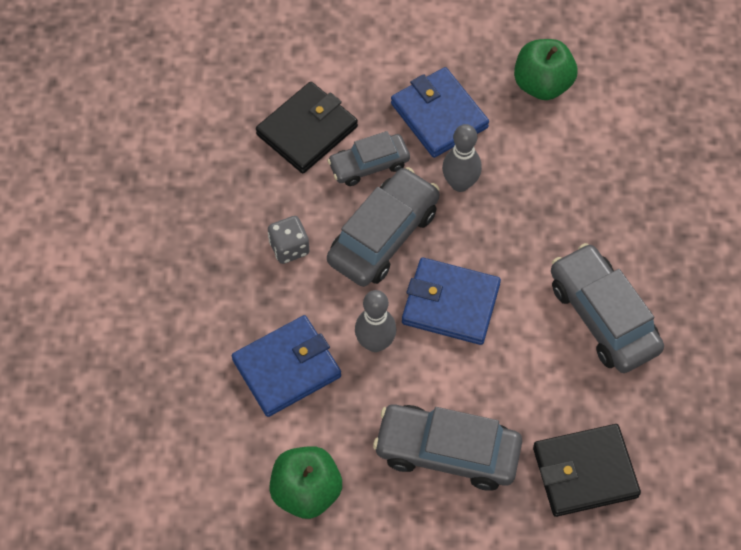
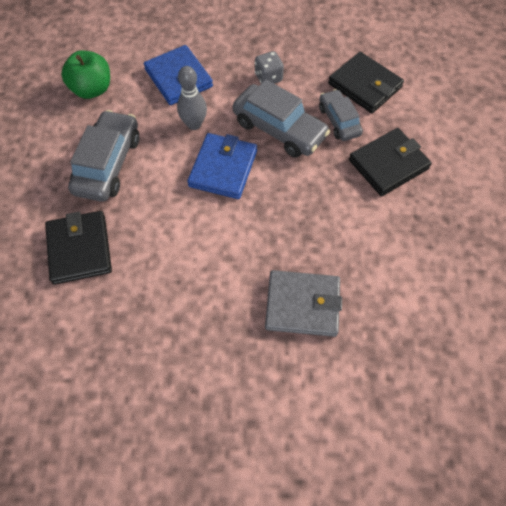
camera: 90 degrees right, 0 degrees up
blue wallet [391,67,489,158] -> black wallet [349,128,432,196]
grey bowling pin [442,124,482,192] -> none
green apple [514,39,577,100] -> none
grey car [551,243,664,373] -> none
none -> grey wallet [265,270,342,337]

